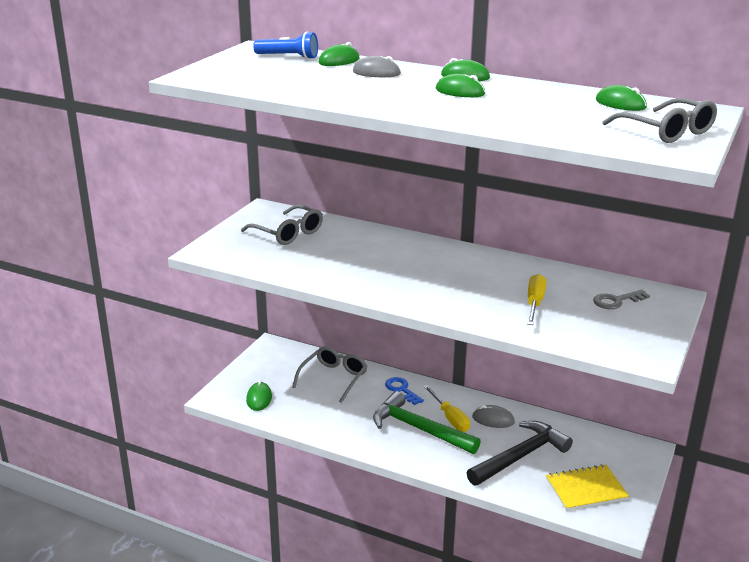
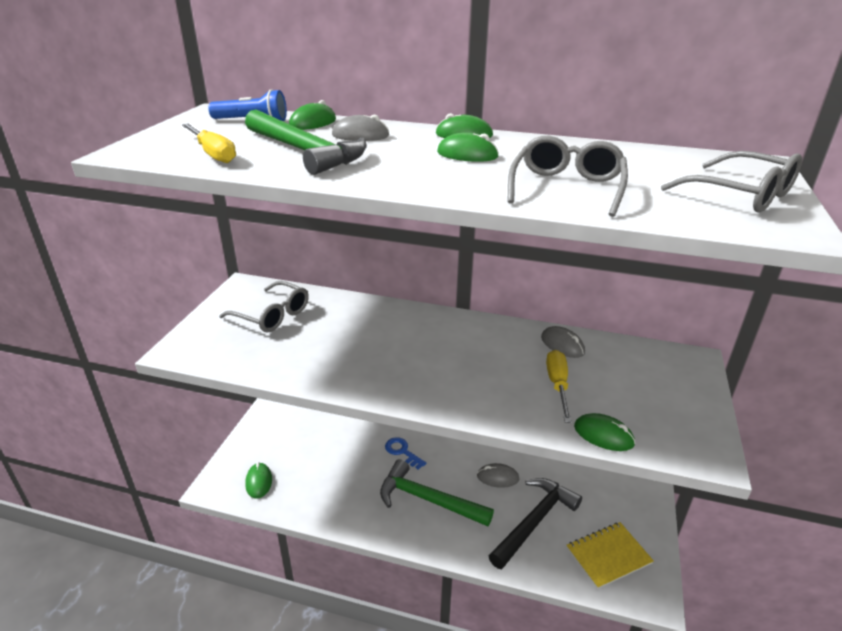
camera: 10 degrees left, 5 degrees up
grey glasses [292,346,367,403] -> grey glasses moved to [507,136,628,217]
yellow screwdriver [423,385,470,432] -> yellow screwdriver moved to [182,124,236,163]
grey key [593,290,650,309] -> none
green mouse [596,85,647,111] -> green mouse moved to [574,413,636,451]
none -> green hammer [245,109,367,175]
none -> grey mouse [541,326,585,358]

